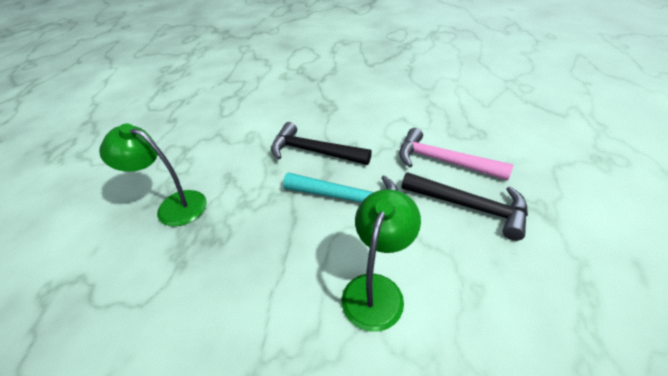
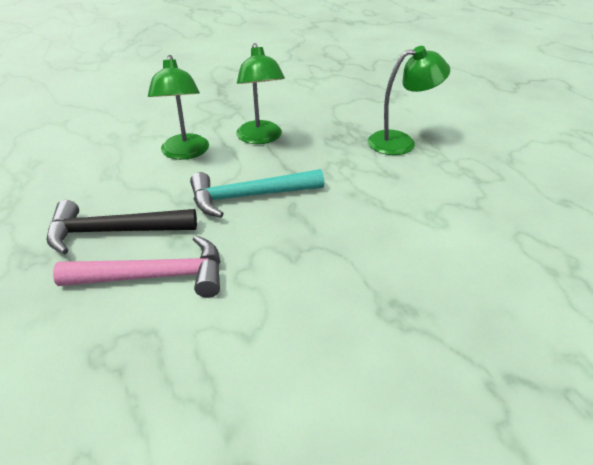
camera: 145 degrees right, 5 degrees down
black hammer [271,122,372,165] -> none
none -> green lamp [236,43,285,144]

